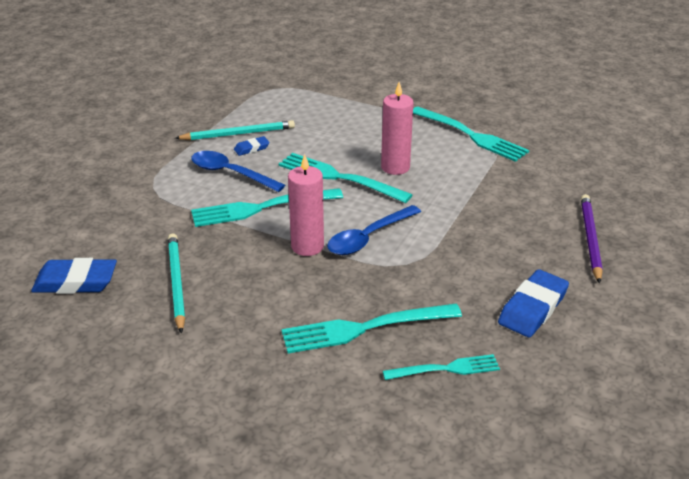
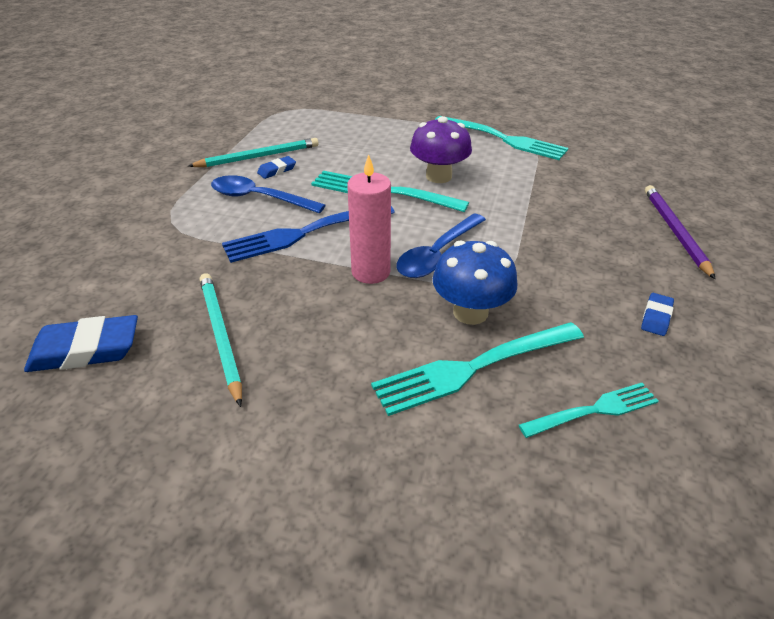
camera: 10 degrees left, 5 degrees up
turquoise fork [191,188,343,227] -> blue fork [222,206,395,263]
pink candle [381,82,414,175] -> purple mushroom [410,116,472,183]
blue eraser [498,269,569,337] -> blue eraser [641,293,674,336], size x0.52
none -> blue mushroom [433,240,518,325]

